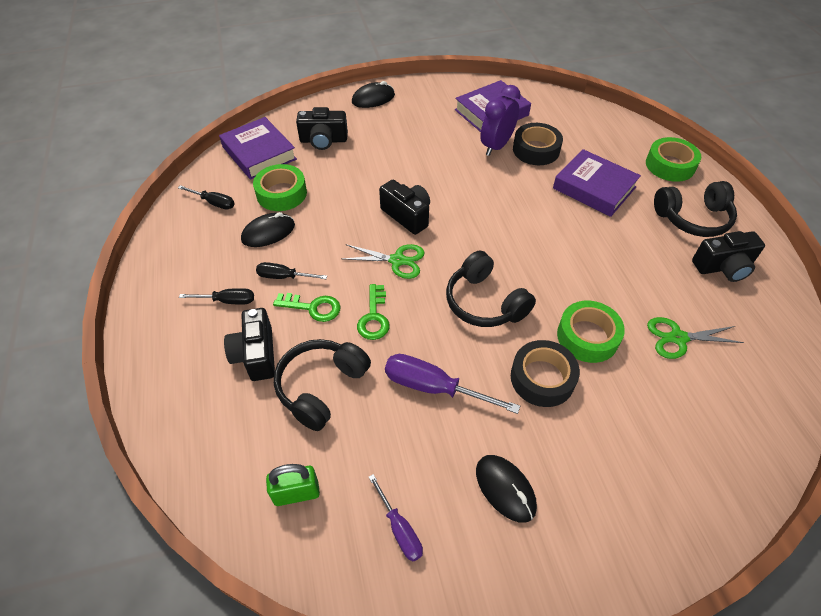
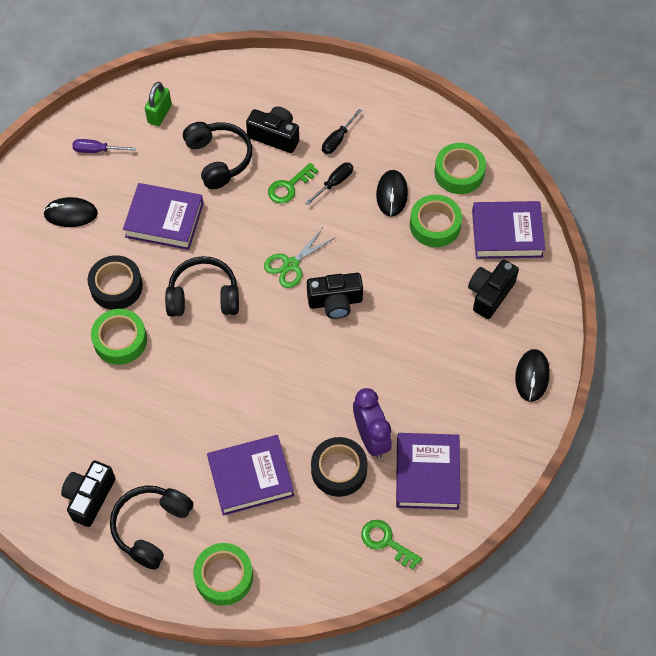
camera: 125 degrees right, 10 degrees up
black screwdriver [178,185,235,209] -> green tape [434,143,486,194]
green key [357,284,390,340] -> green key moved to [361,520,422,570]
purple screwdriver [385,354,520,414] -> purple book [123,183,204,250]
green scissors [647,317,744,359] -> none

